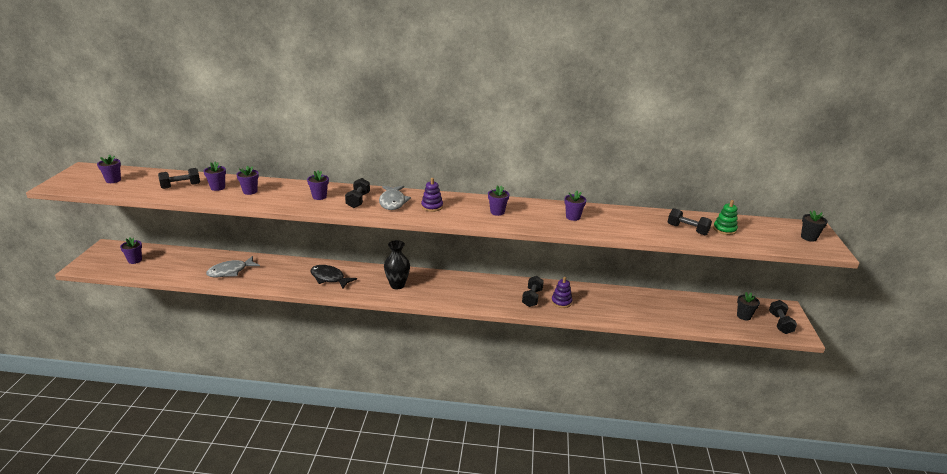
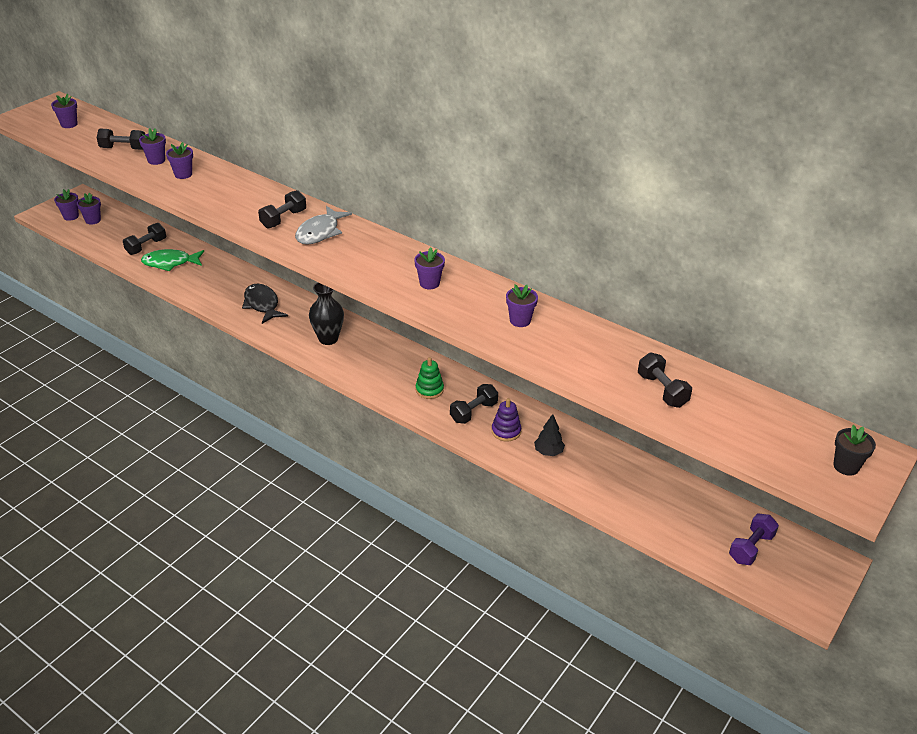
camera: 30 degrees right, 10 degrees up
grey fish [206,256,260,277] -> green fish [141,249,204,271]
purple flower pot [307,171,329,200] -> purple flower pot moved to [54,189,79,221]
purple stacking toy [421,178,443,212] -> none
green stacking toy [713,200,738,235] -> green stacking toy moved to [416,357,444,399]
black flower pot [737,292,760,321] -> purple dumbbell [729,514,779,565]
black dumbbell [769,300,797,334] -> black dumbbell moved to [123,223,166,255]
none -> black tree [534,414,565,456]

